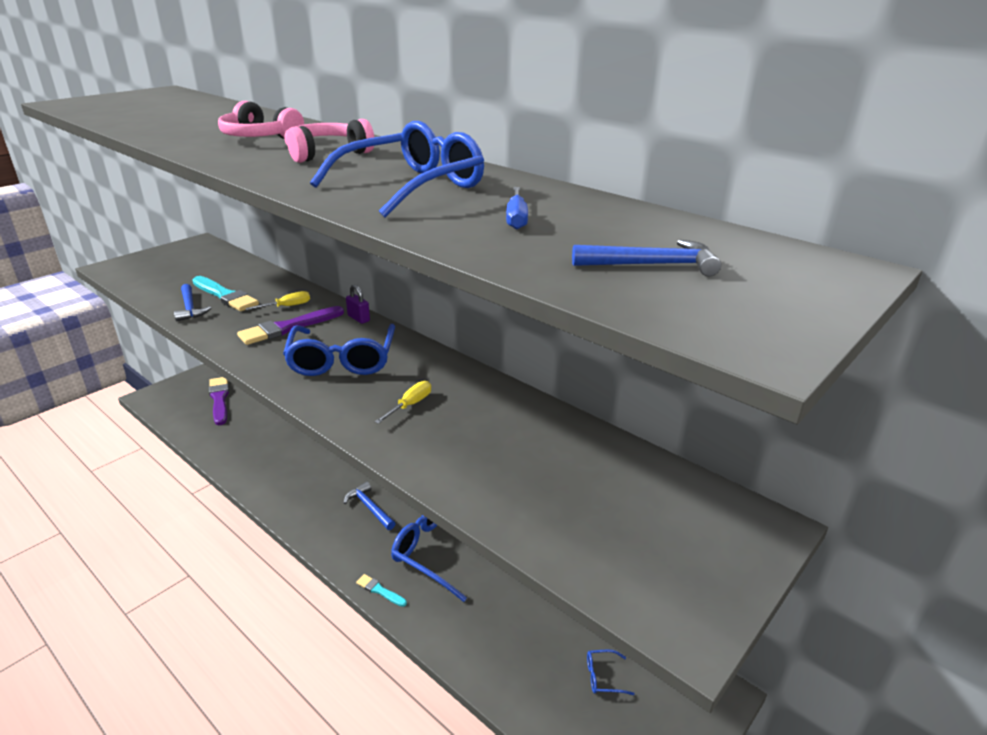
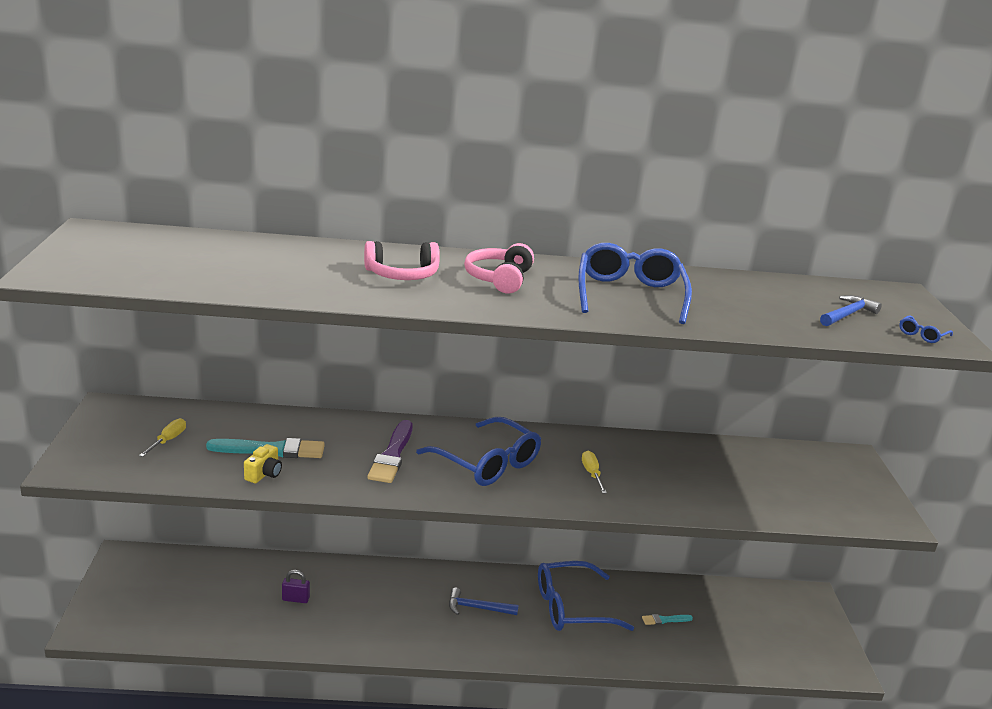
camera: 45 degrees left, 5 degrees down
blue hammer [174,284,211,322] -> yellow camera [244,444,282,483]
purple brush [209,377,229,425] -> none
yellow screwdriver [246,291,310,310] -> yellow screwdriver moved to [139,418,186,457]
purple padlock [346,284,370,324] -> purple padlock moved to [282,570,310,603]
turquoise brush [356,574,407,607] -> turquoise brush moved to [642,614,693,625]
blue screwdriver [506,187,528,229] -> none
blue glasses [587,649,634,695] -> blue glasses moved to [899,315,953,343]

